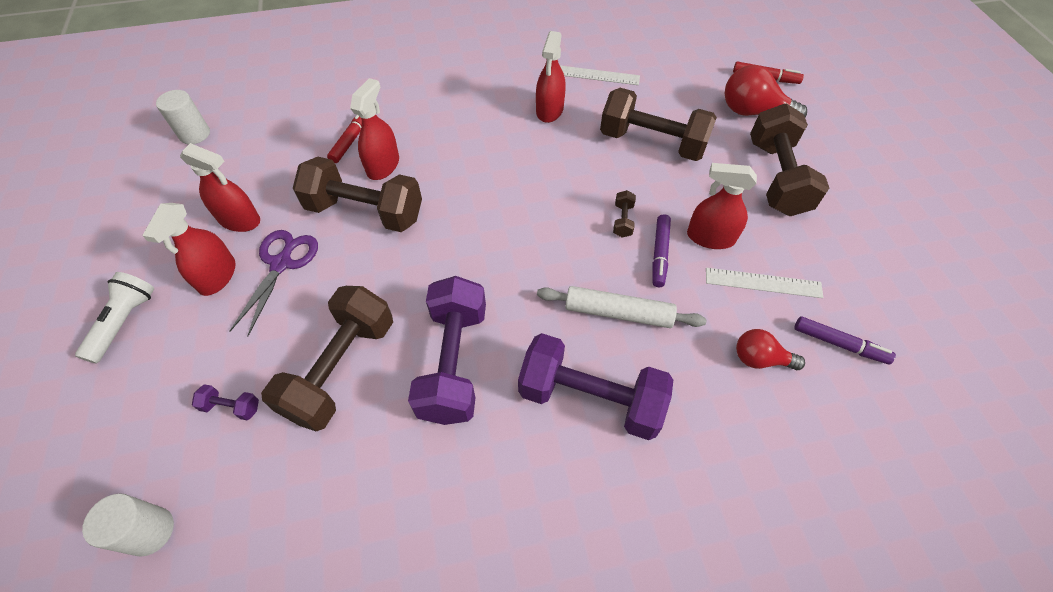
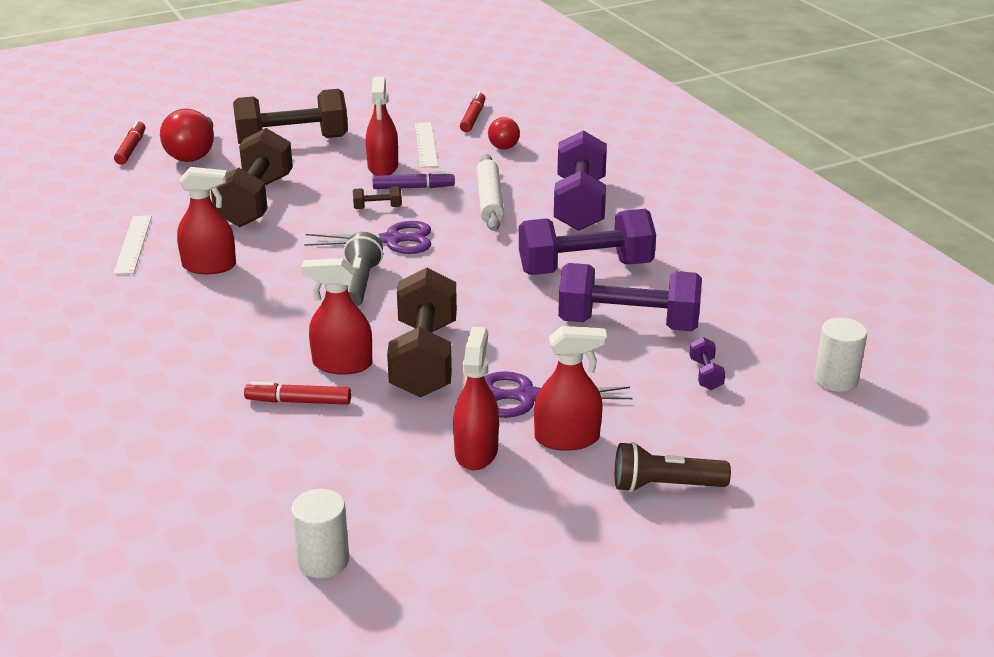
camera: 105 degrees left, 25 degrees down
white flashlight [75,272,154,364] -> brown flashlight [615,442,731,492]
brown dumbbell [261,286,393,431] -> purple dumbbell [558,263,702,331]
purple marker [794,316,896,365] -> red marker [460,92,485,132]
none -> purple scissors [304,221,431,254]
none -> grey flashlight [344,232,383,307]

